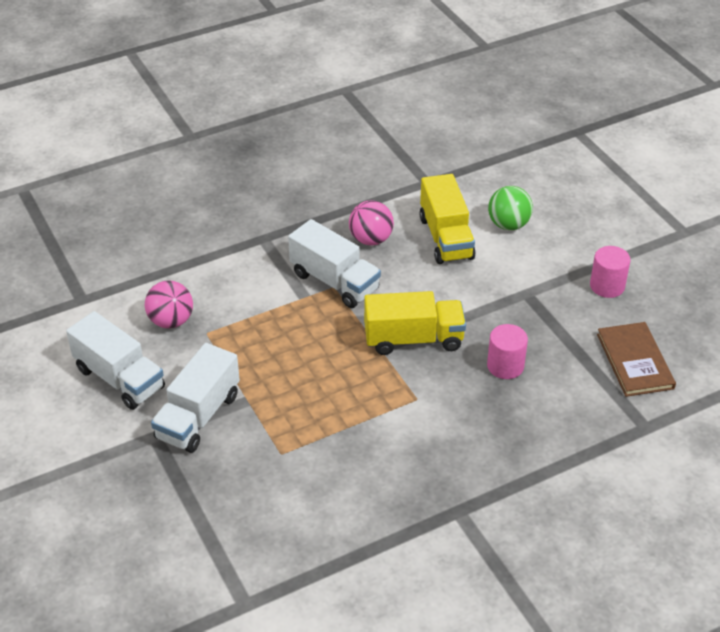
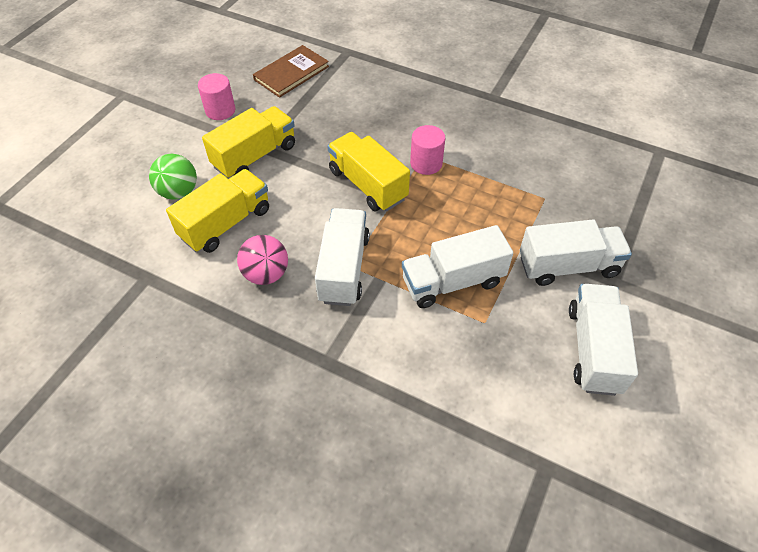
camera: 125 degrees left, 10 degrees up
pink ball [145,280,193,329] -> none
pink cylinder [487,324,528,379] -> pink cylinder moved to [410,125,445,175]
none -> yellow truck [202,106,295,179]
none -> white truck [402,225,513,308]

